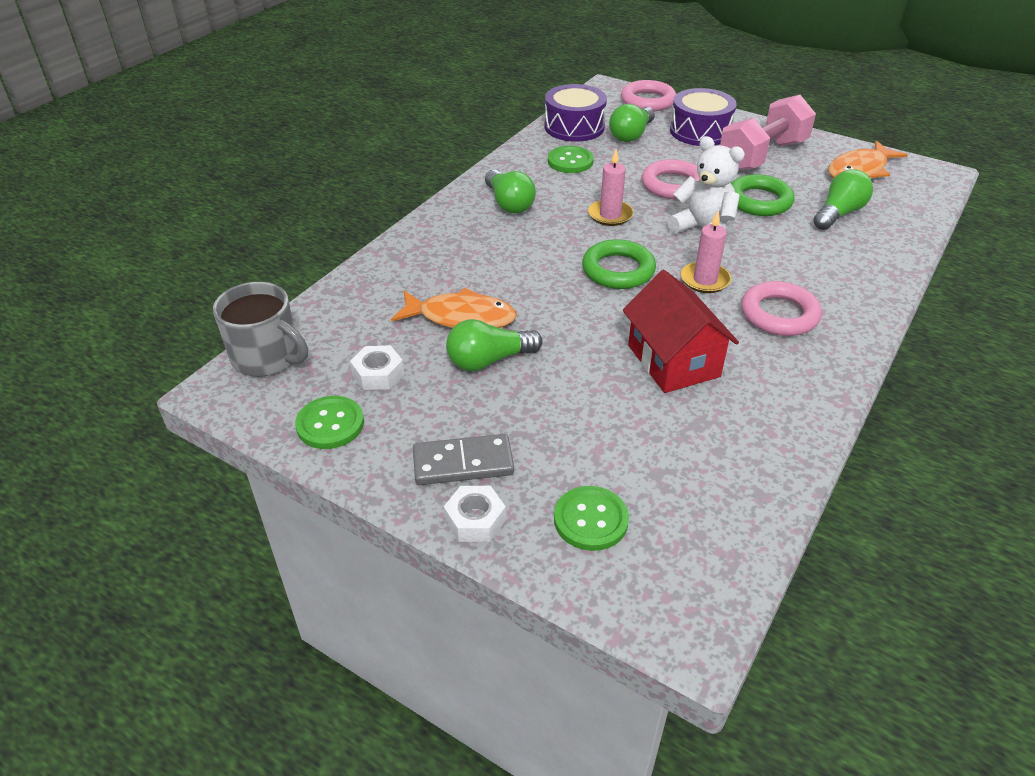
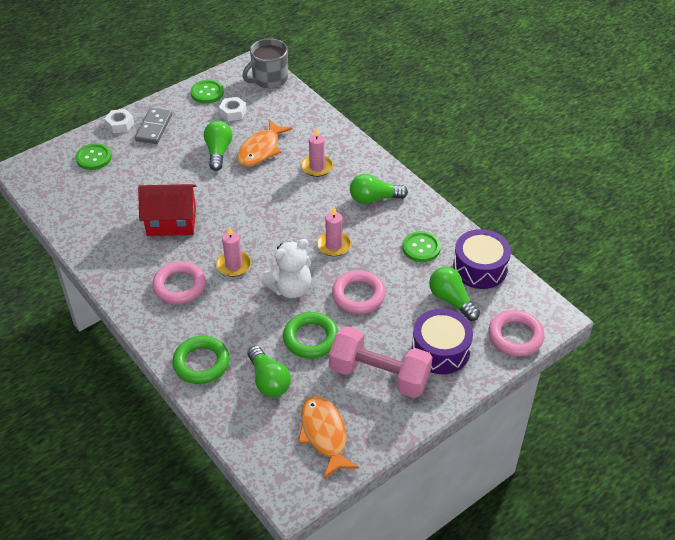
camera: 110 degrees right, 5 degrees up
green ring [582,239,656,289] -> green ring moved to [172,336,230,384]
pink dumbbell [720,95,816,171] -> pink dumbbell turned 45 degrees counterclockwise [329,326,433,398]
none -> pink candle [301,128,333,177]

